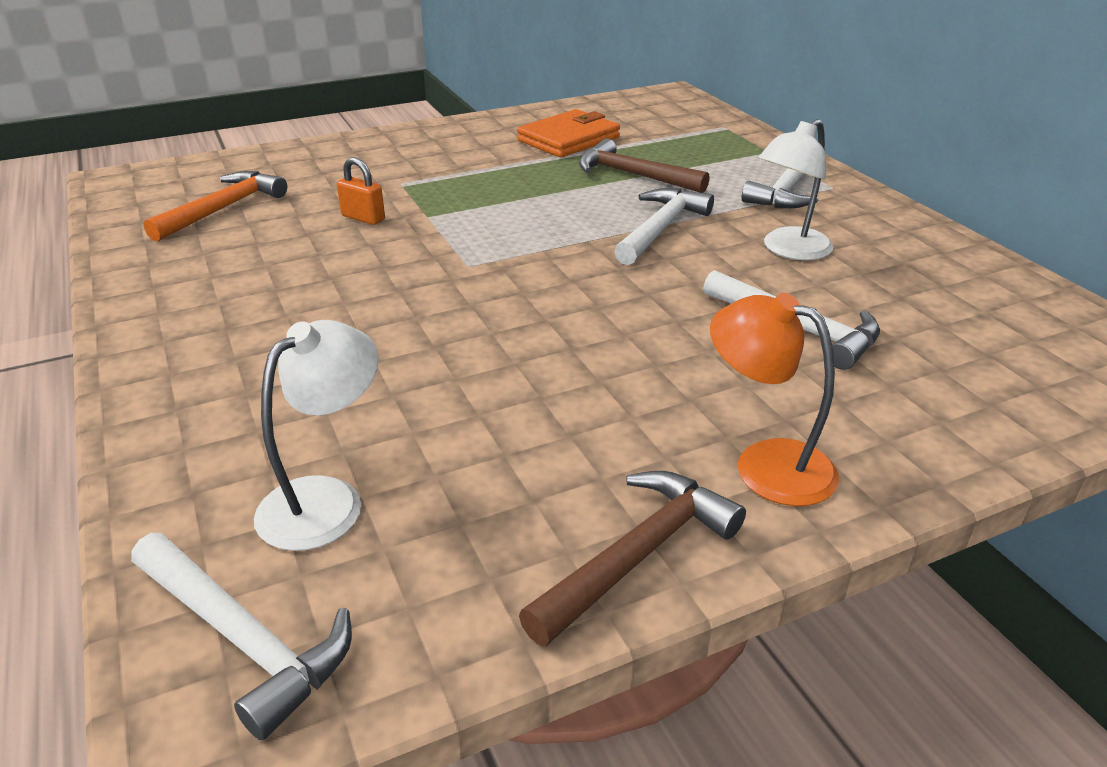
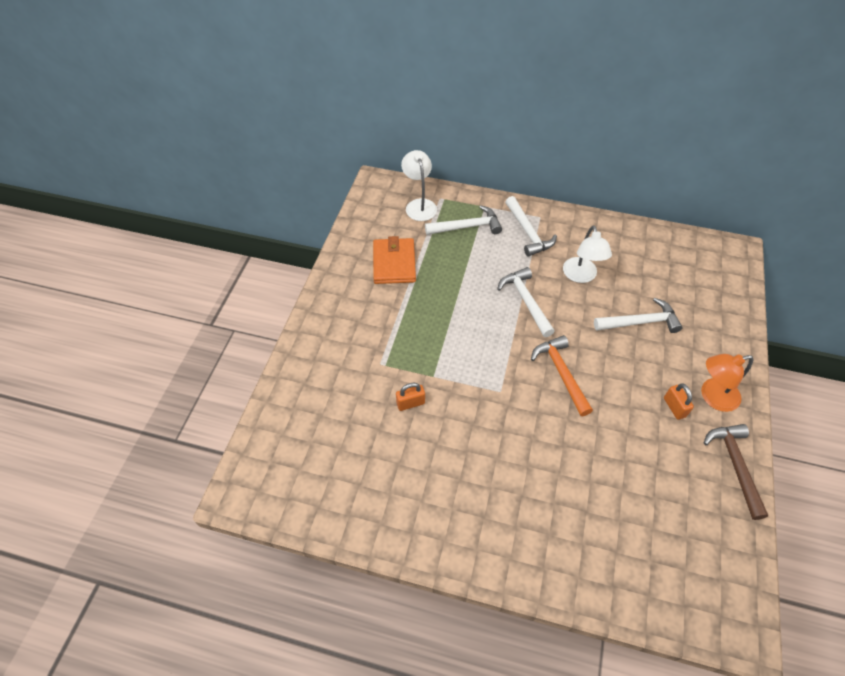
camera: 50 degrees left, 20 degrees up
white hammer [131,532,352,740] -> white hammer moved to [425,205,502,235]
orange hammer [143,171,287,242] -> orange hammer moved to [531,335,593,416]
white lamp [254,320,379,551] -> white lamp moved to [401,150,437,221]
brown hammer [579,138,709,193] -> none
none -> orange padlock [664,384,694,420]

